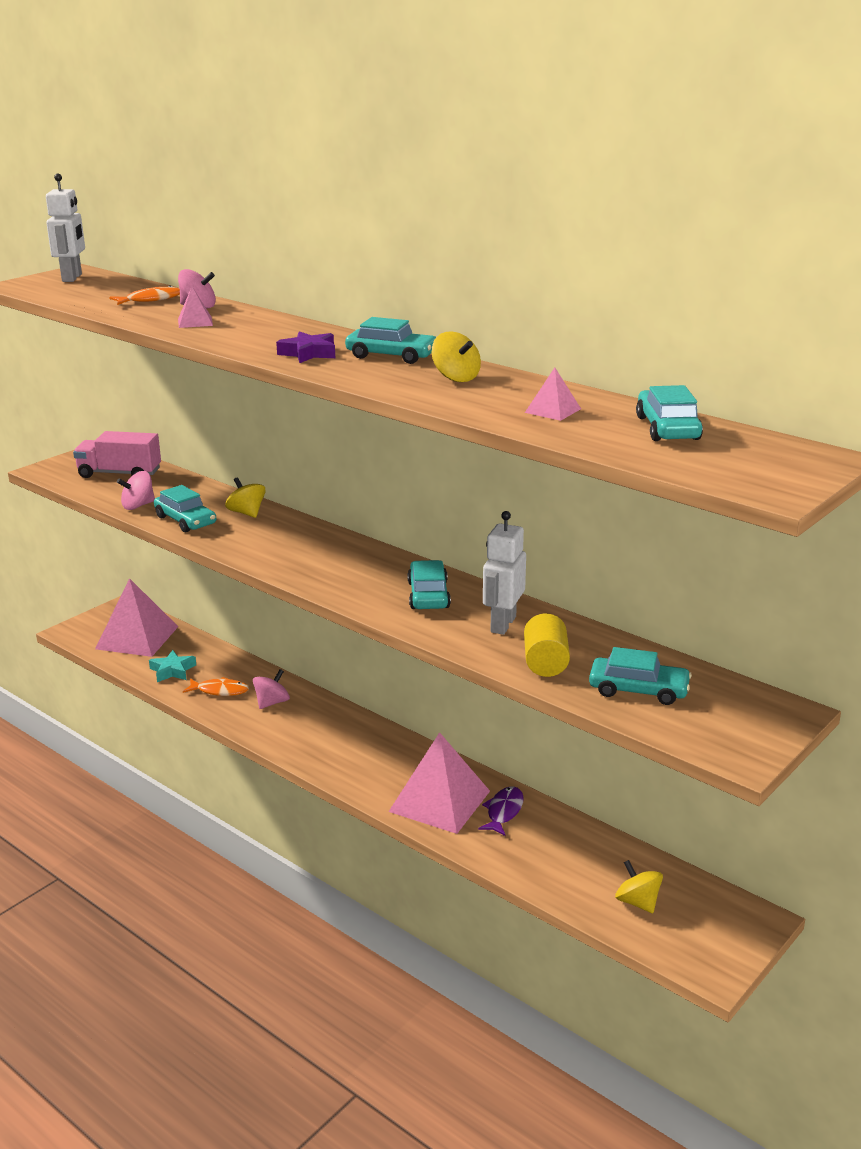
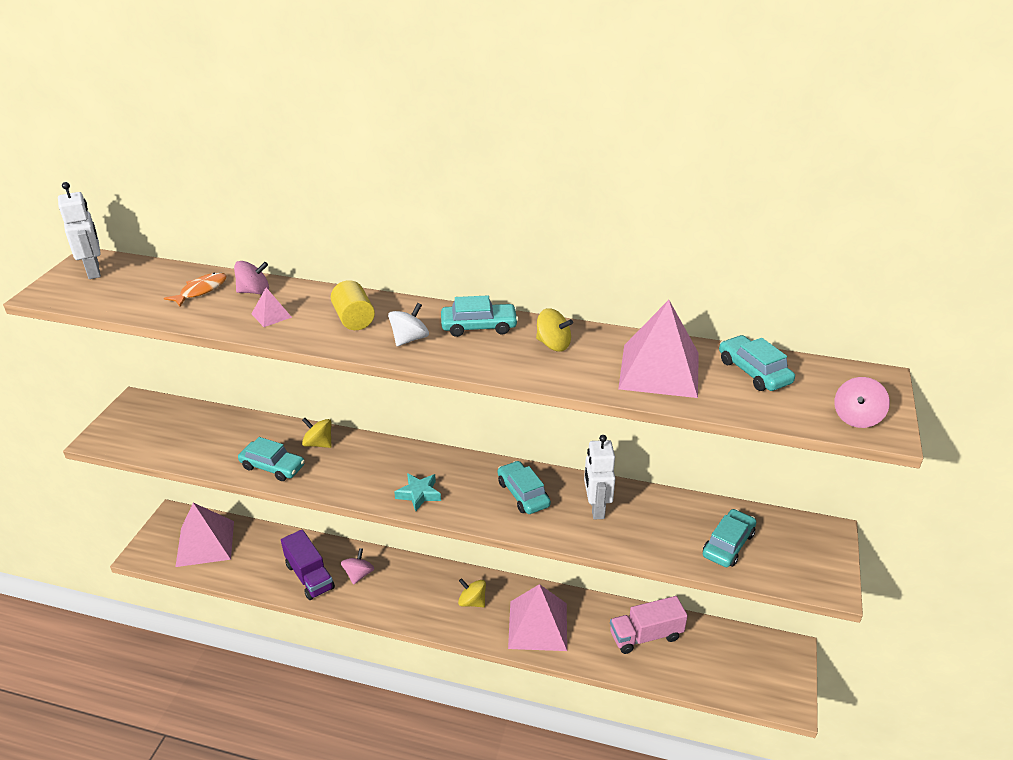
camera: 25 degrees left, 10 degrees up
pink truck [73,431,161,478] -> pink truck moved to [610,596,688,654]
pink spinning top [117,471,155,510] -> pink spinning top moved to [834,377,890,428]
turquoise star [149,650,196,682] -> turquoise star moved to [394,473,441,511]
orange fish [183,677,249,696] -> purple truck [281,529,335,600]
purple star [276,331,335,363] -> white spinning top [388,303,429,346]
purple fish [478,786,524,836] -> none
yellow cylinder [524,614,570,677] -> yellow cylinder moved to [331,280,375,330]
pink pyramid [525,367,581,421] -> pink pyramid [618,300,699,398], size x2.31
turquoise car [589,647,692,705] -> turquoise car turned 45 degrees counterclockwise [703,509,756,567]
yellow spinning top [615,860,663,913] -> yellow spinning top moved to [458,578,486,607]

